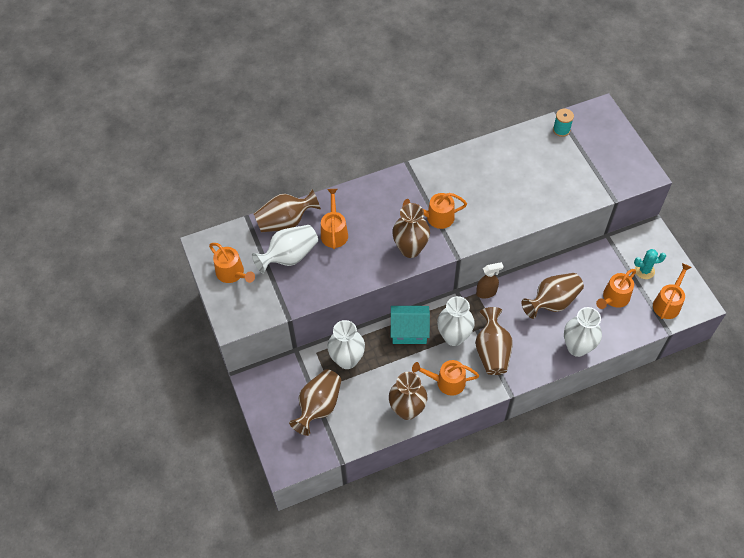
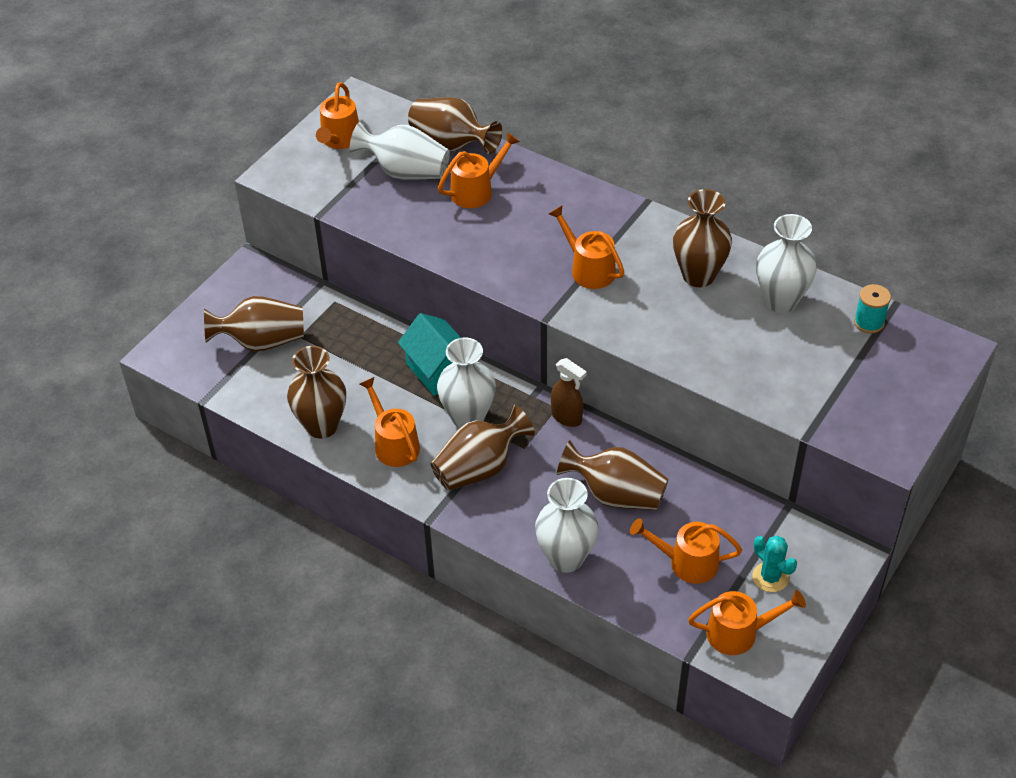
camera: 55 degrees right, 10 degrees down
white vase [327,320,365,369] -> white vase moved to [756,214,817,313]
brown vase [392,203,430,258] -> brown vase moved to [673,189,732,287]

